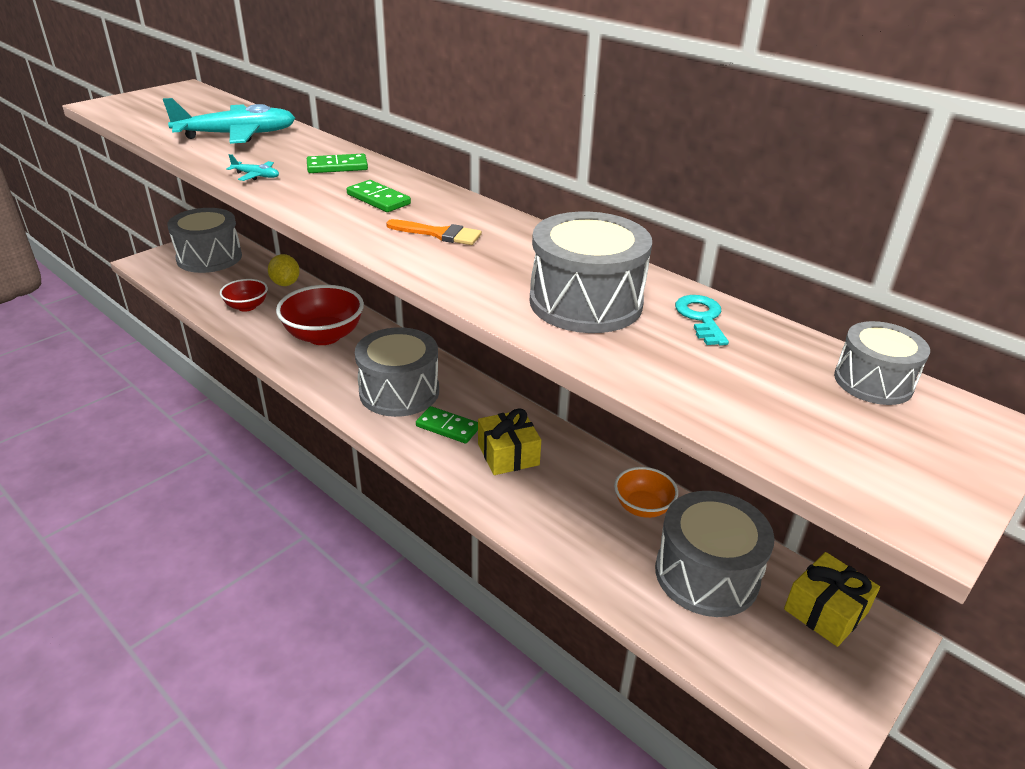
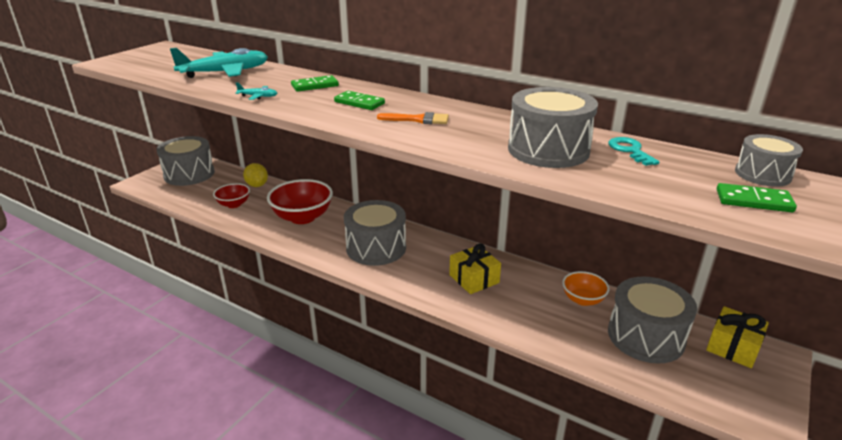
camera: 10 degrees left, 5 degrees down
green domino [416,406,478,444] -> green domino moved to [717,183,797,212]

